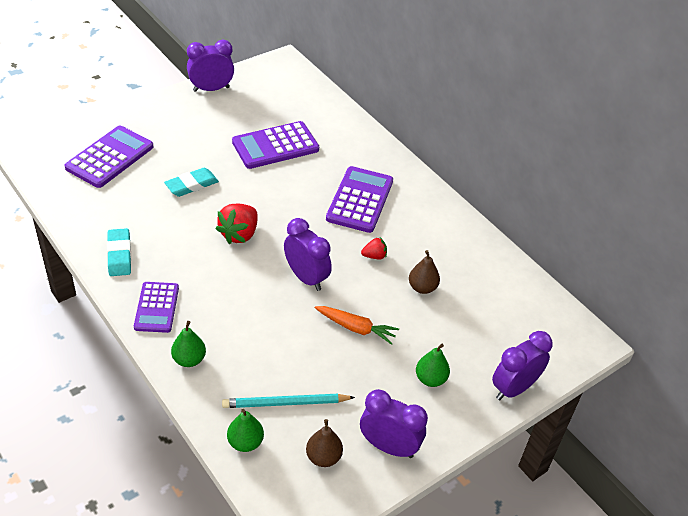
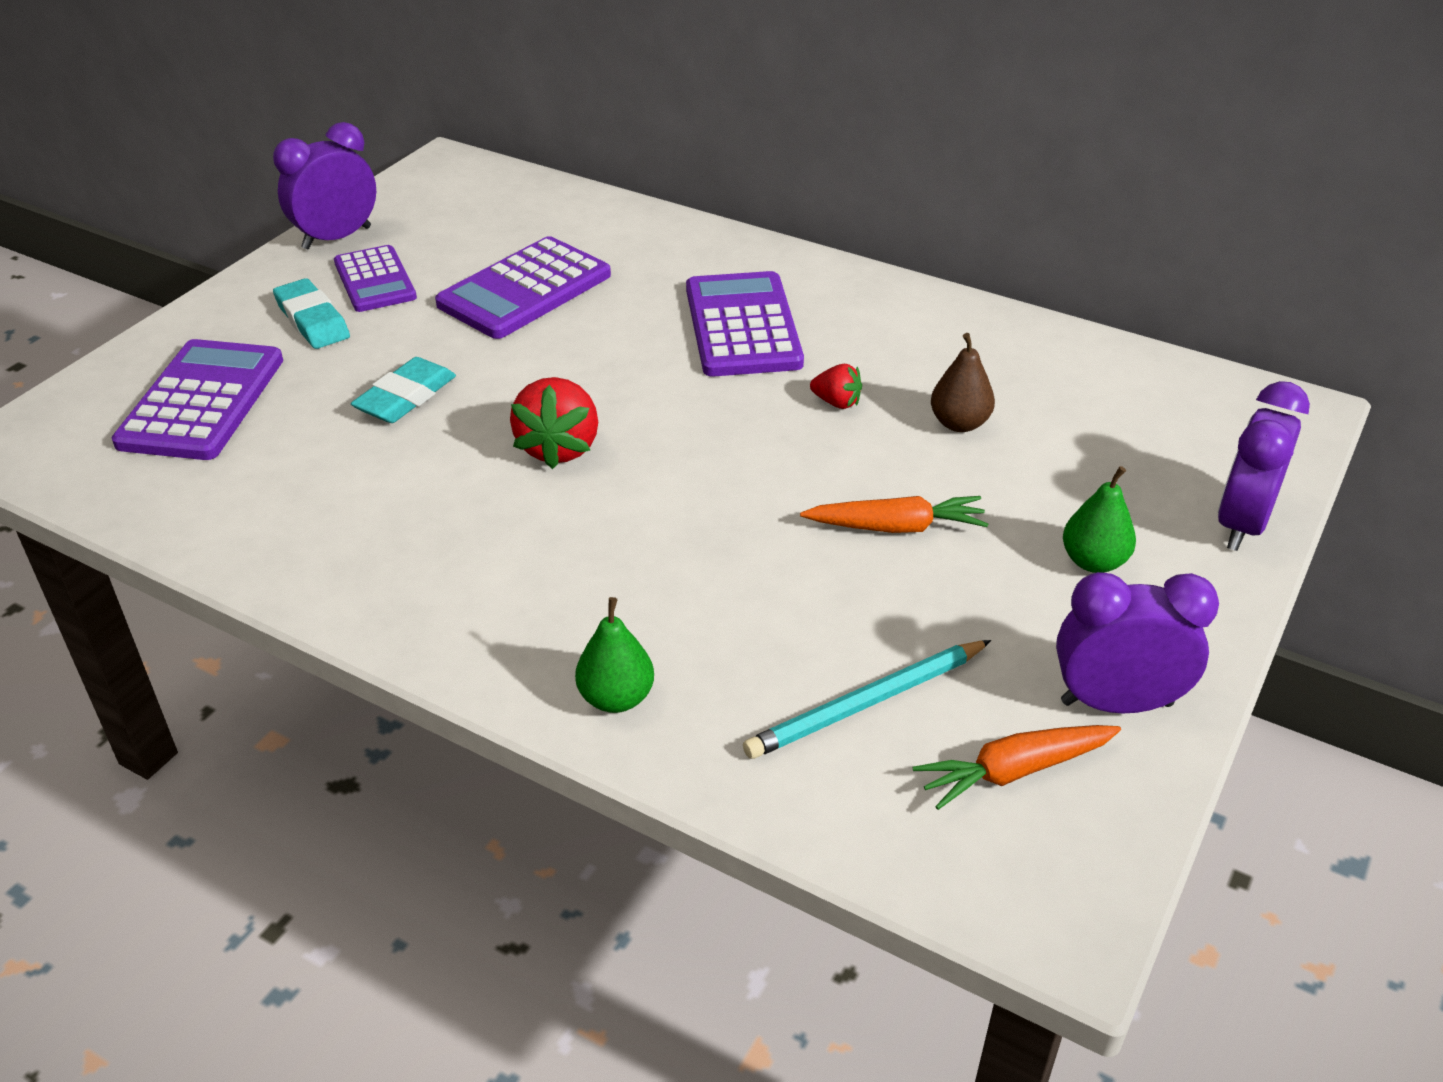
camera: 20 degrees left, 5 degrees down
turquoise eraser [107,228,131,276] -> turquoise eraser moved to [273,278,350,349]
purple calculator [134,282,179,333] -> purple calculator moved to [334,245,417,312]
green pear [227,409,264,452] -> none
purple clock [284,218,332,291] -> none
brown pear [306,419,343,467] -> orange carrot [913,725,1121,810]
red strawberry [361,237,387,259] -> red strawberry turned 60 degrees clockwise [810,364,862,409]

